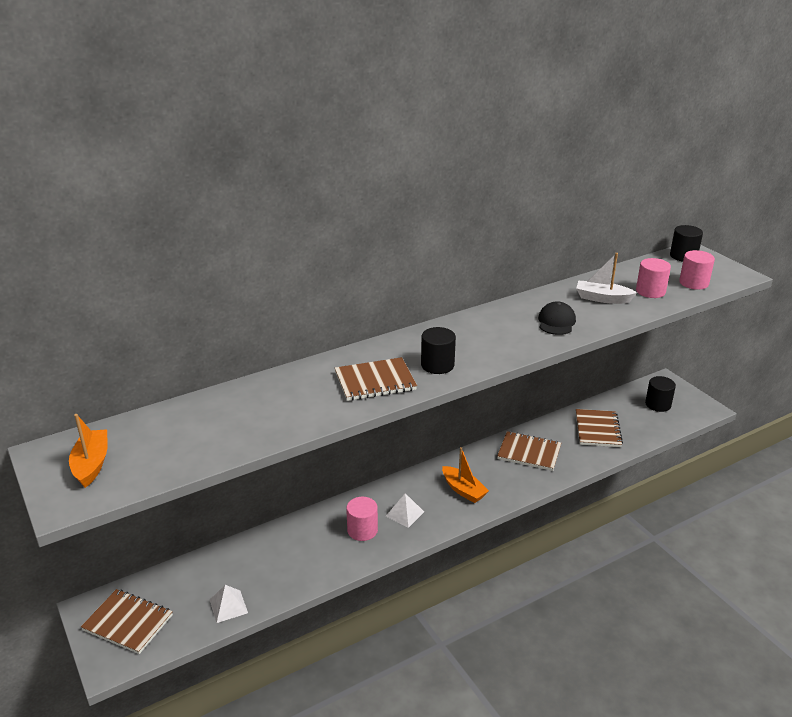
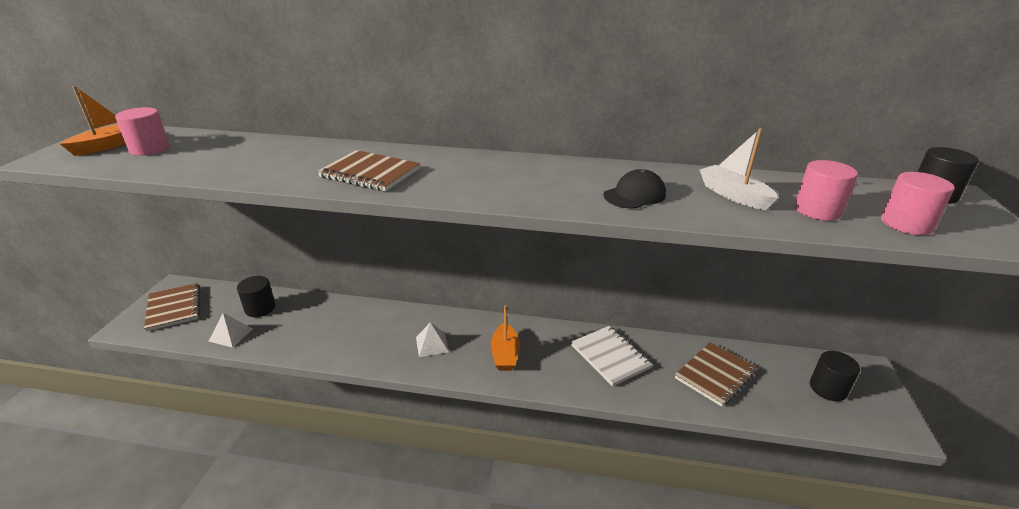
camera: 40 degrees right, 0 degrees up
pink cylinder [346,497,378,541] -> pink cylinder moved to [115,107,170,156]
black cylinder [421,327,456,374] -> black cylinder moved to [237,276,275,317]
brown notebook [497,431,561,471] -> white notebook [571,326,653,386]

